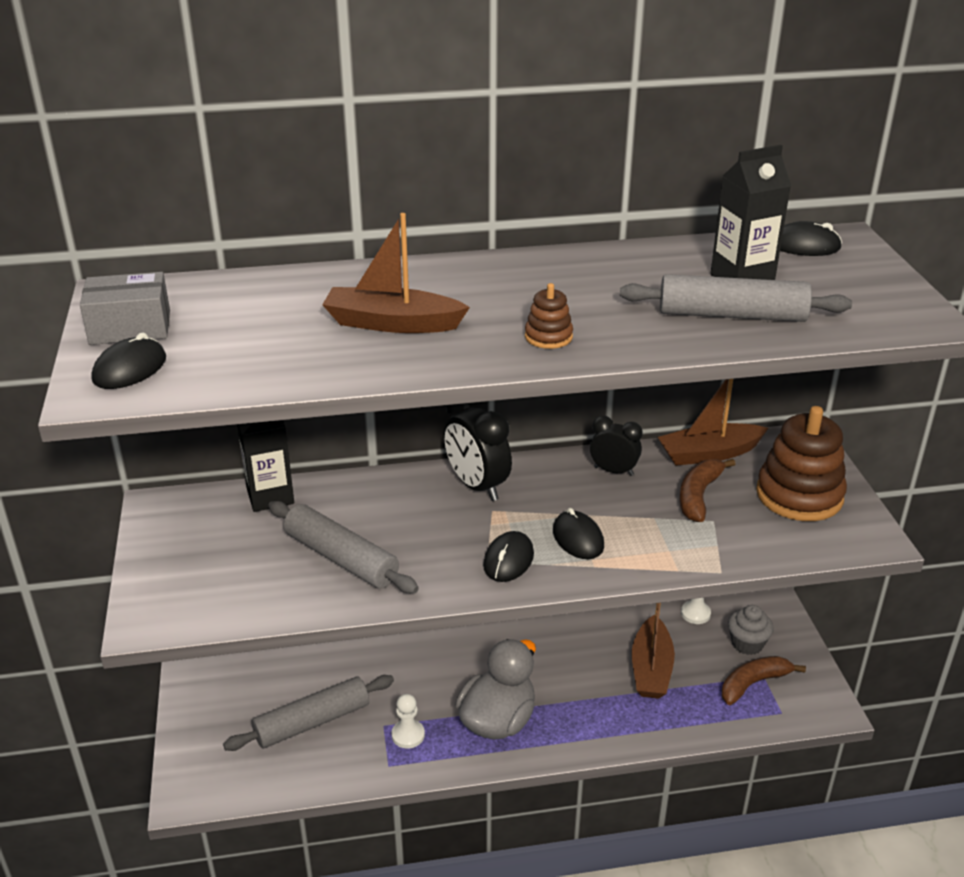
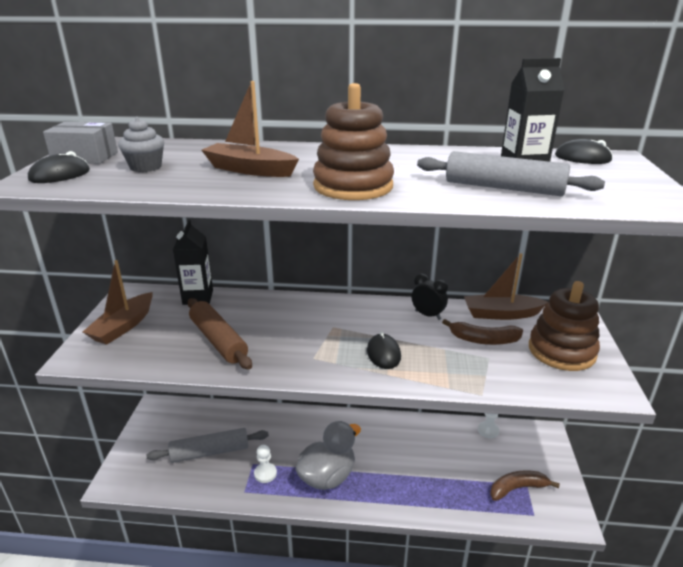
camera: 15 degrees right, 5 degrees down
grey rolling pin [268,501,419,593] -> brown rolling pin [188,298,252,369]
black clock [444,402,512,501] -> none
black mouse [483,531,534,582] -> none
brown stacking toy [525,283,573,349] -> brown stacking toy [313,83,394,200], size x2.18
brown boat [632,603,675,699] -> brown boat moved to [83,260,153,345]
brown banana [679,459,736,522] -> brown banana turned 120 degrees counterclockwise [442,319,523,345]
grey cupcake [728,605,774,655] -> grey cupcake moved to [118,118,164,172]

